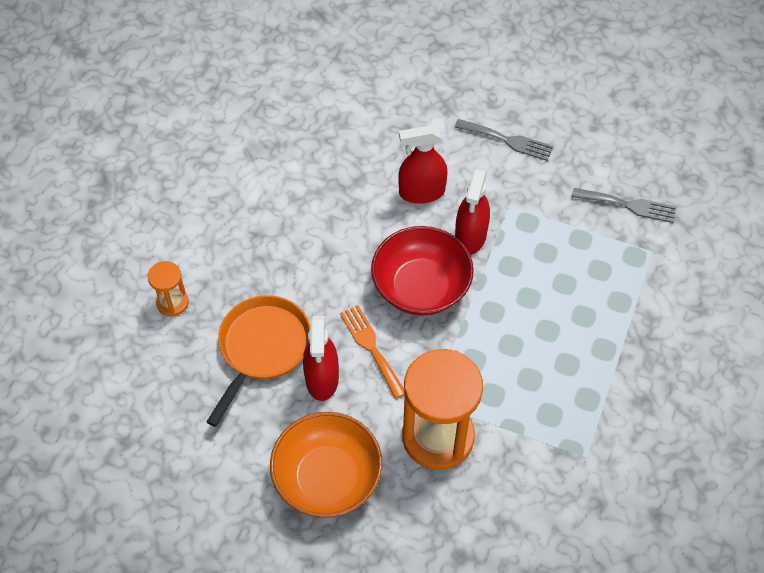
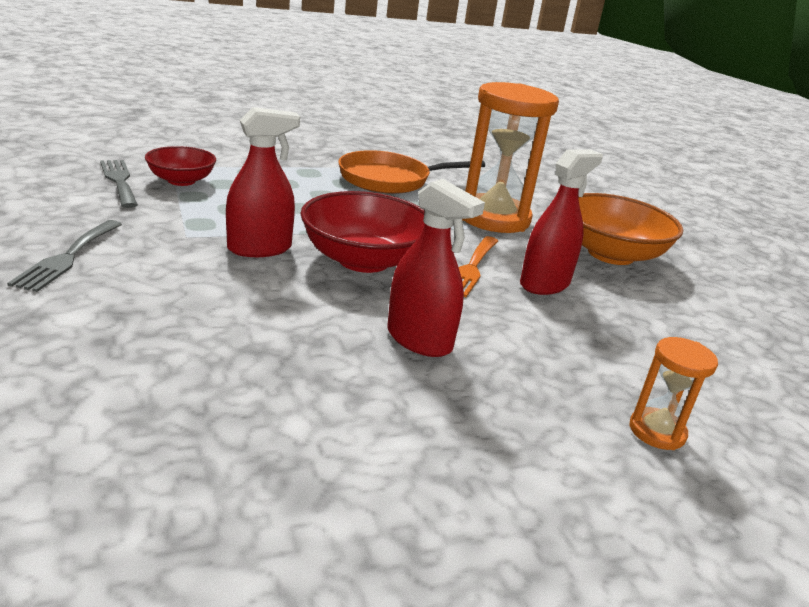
camera: 135 degrees left, 30 degrees down
orange pan [206,295,310,427] -> orange pan moved to [338,150,485,194]
red spray bottle [398,125,447,204] -> red spray bottle moved to [387,179,485,357]
grey fork [455,119,553,161] -> grey fork turned 150 degrees counterclockwise [7,220,122,292]
none -> red bowl [145,146,216,186]

